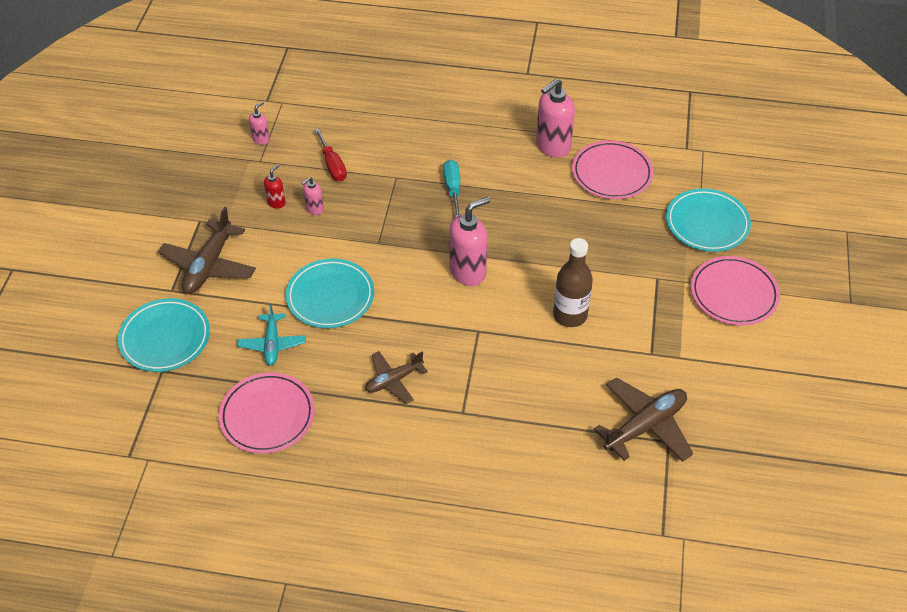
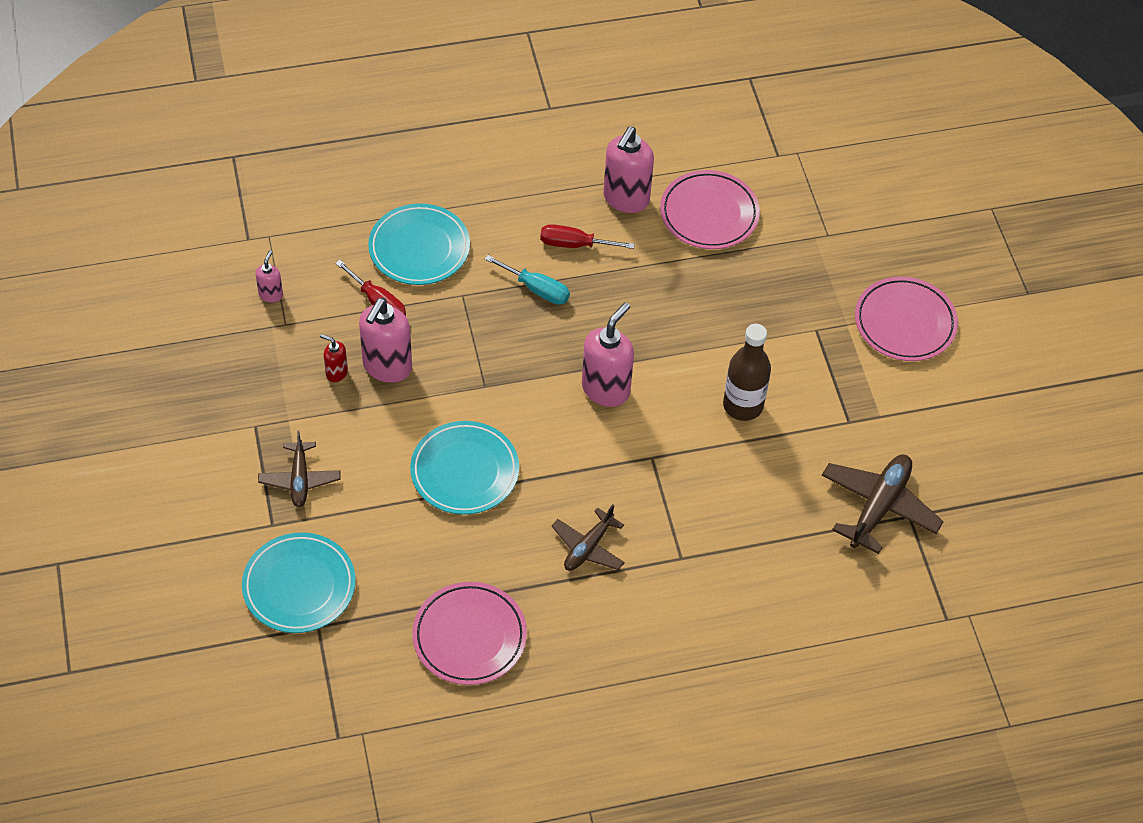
camera: 25 degrees left, 5 degrees up
brown plane [158,207,256,294] -> brown plane [258,431,340,507], size x0.64
turquoise plane [237,303,306,365] -> none
red soap dispenser [264,164,286,209] -> red soap dispenser turned 75 degrees counterclockwise [320,334,348,382]
pink soap dispenser [301,177,324,215] -> pink soap dispenser [359,298,412,383], size x2.01
turquoise screwdriver [443,160,461,217] -> turquoise screwdriver turned 150 degrees clockwise [485,255,570,305]
turquoise plate [666,189,751,252] -> turquoise plate moved to [368,203,470,285]
none -> red screwdriver [540,224,635,249]

